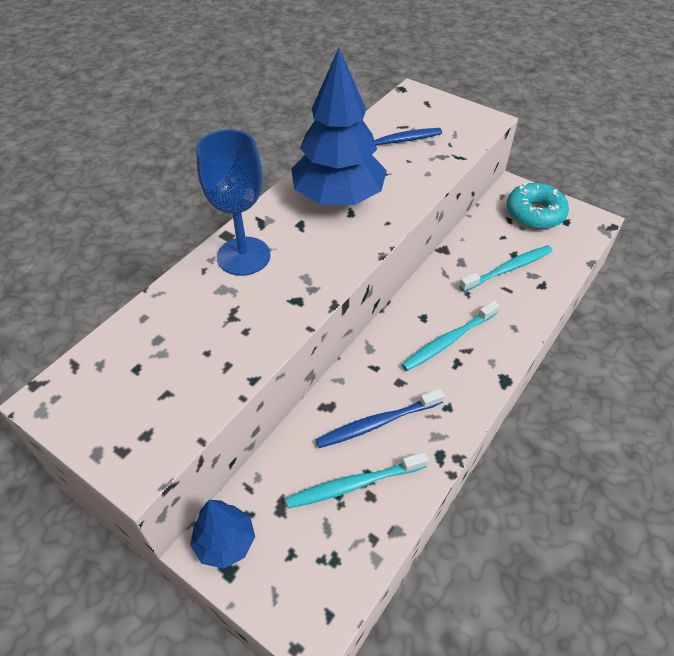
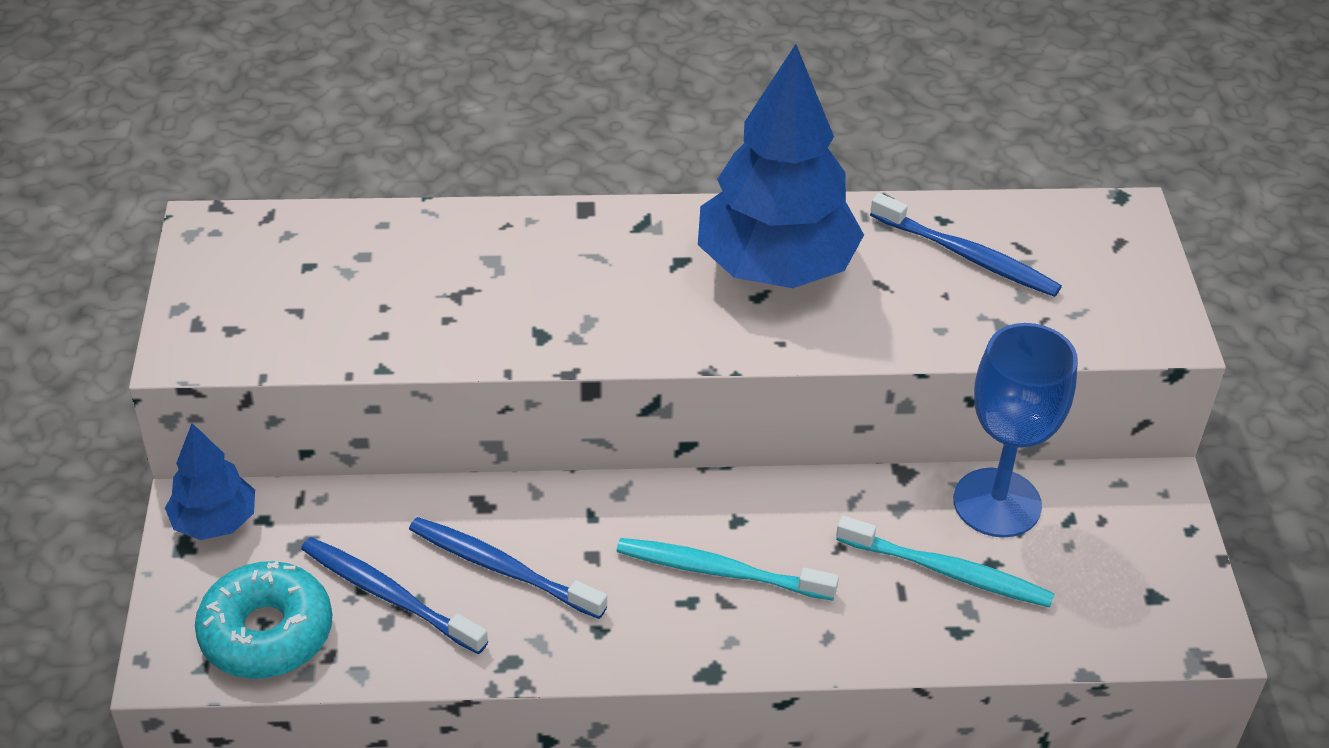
camera: 50 degrees right, 5 degrees down
blue goblet [196,130,270,276] -> blue goblet moved to [953,323,1078,537]
turquoise toothbrush [286,452,428,508] -> blue toothbrush [301,537,488,654]
turquoise donut [506,183,569,229] -> turquoise donut moved to [195,561,332,679]

